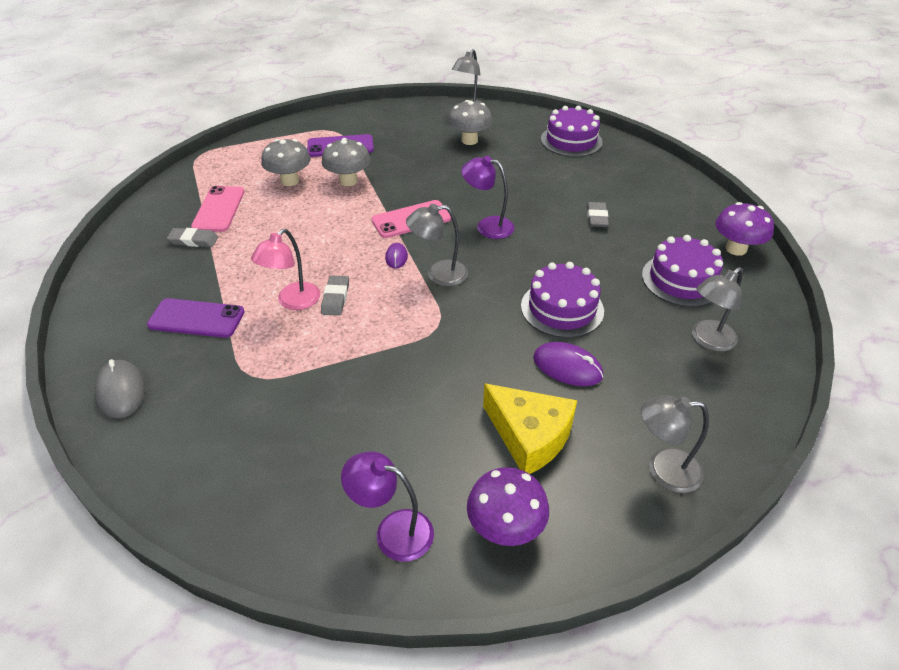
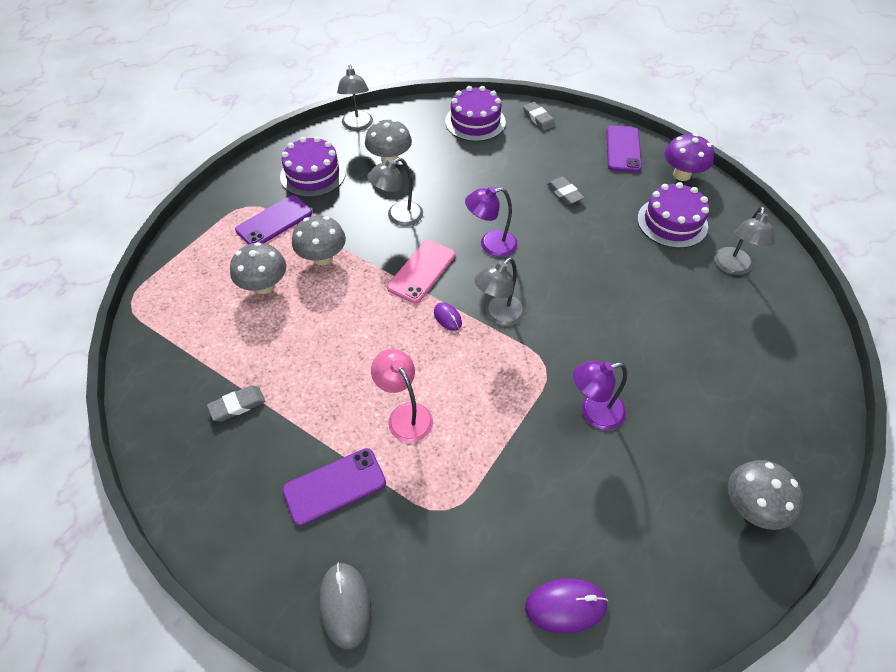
camera: 35 degrees left, 10 degrees up
grey mouse [95,359,145,418] -> grey mouse turned 45 degrees clockwise [319,562,371,649]
pink phone [191,186,245,232] -> none
pink lamp [251,229,320,310] -> pink lamp turned 150 degrees clockwise [371,349,433,442]
grey eraser [321,276,349,316] -> grey eraser moved to [523,102,556,131]
purple lamp [341,451,434,562] -> purple lamp moved to [573,361,627,430]
purple mushroom [467,467,549,546] -> grey mushroom [728,460,803,530]
yellow cheese [483,383,577,474] -> none
purple cake [521,262,604,338] -> purple cake moved to [280,136,346,197]
purple mouse [533,342,603,386] -> purple mouse moved to [525,578,608,633]
grey lamp [641,395,709,493] -> grey lamp moved to [367,157,423,226]
none -> purple phone [607,126,642,172]

